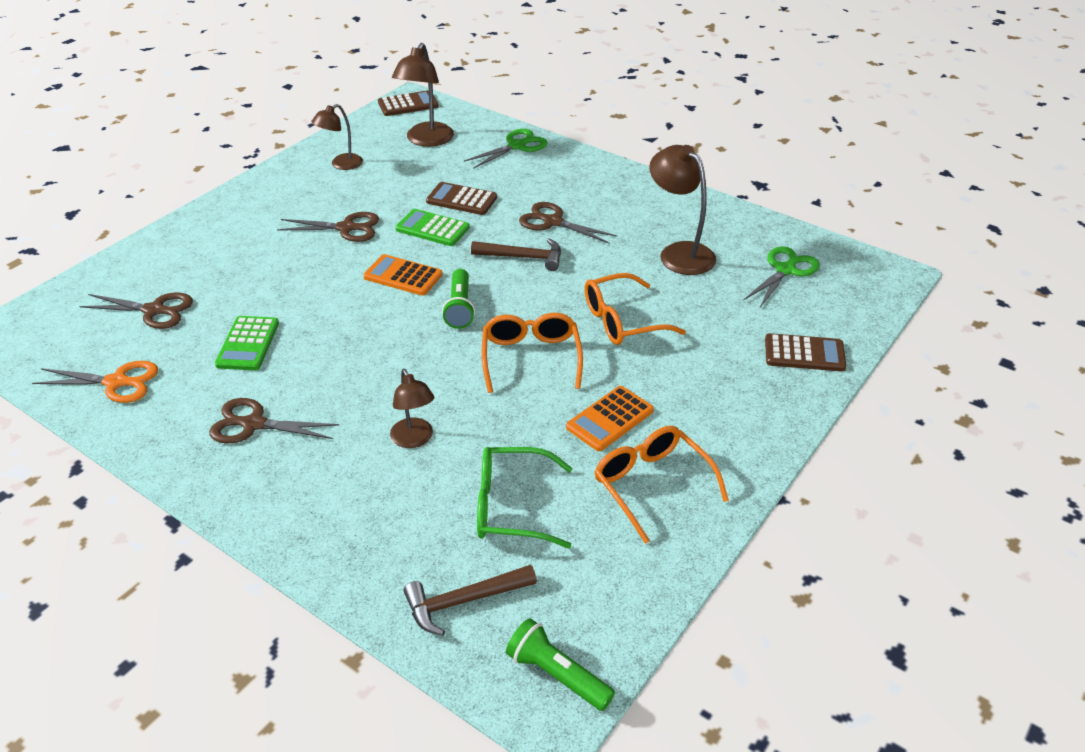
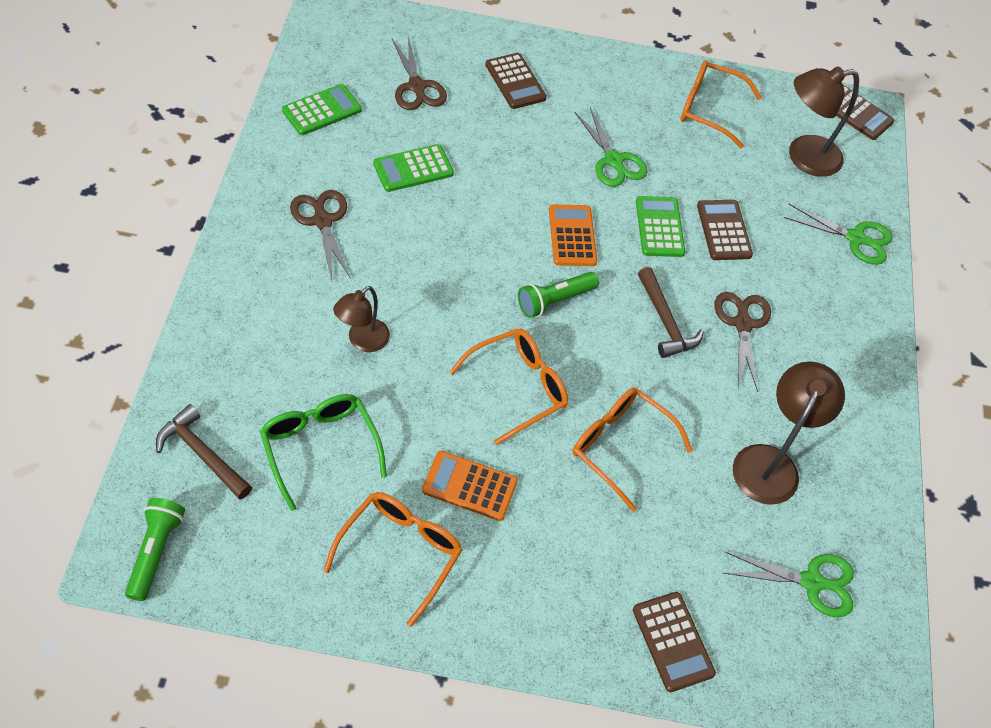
camera: 55 degrees right, 15 degrees up
orange scissors [32,361,158,403] -> green calculator [282,84,362,135]
brown scissors [277,212,379,242] -> green scissors [574,107,648,187]
brown lamp [311,104,363,170] -> orange glasses [680,60,762,149]
none -> brown calculator [485,53,547,109]

